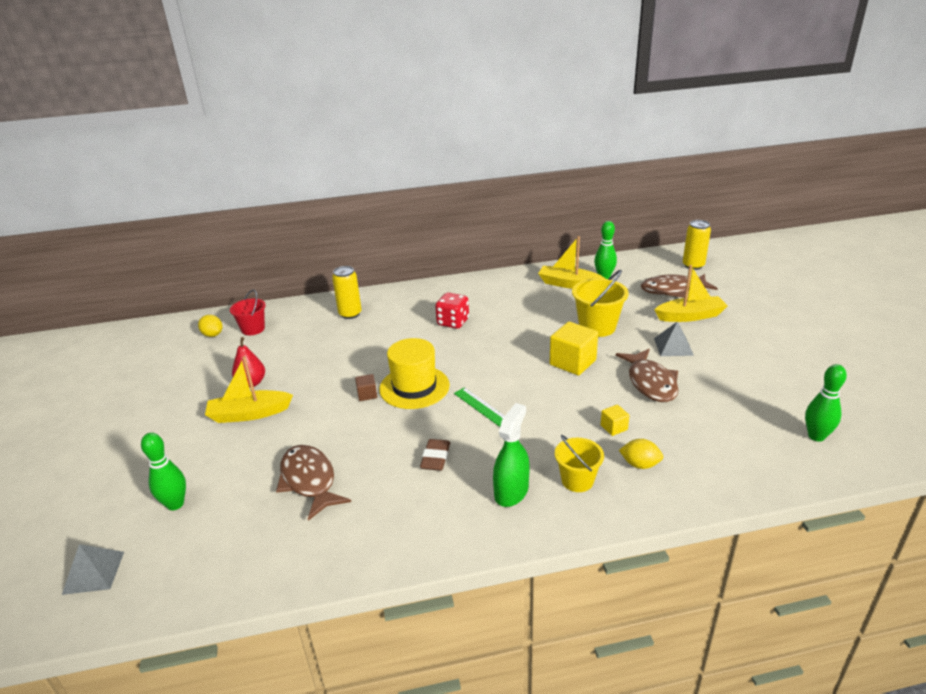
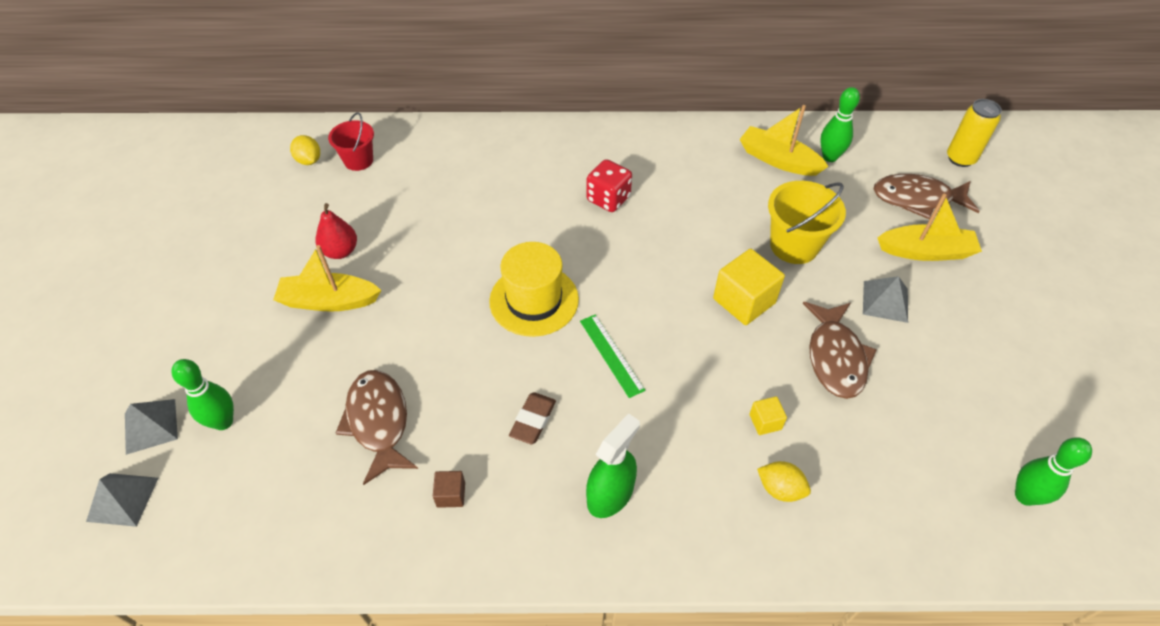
camera: 10 degrees right, 20 degrees up
yellow can [332,266,362,319] -> none
brown cube [355,374,377,401] -> brown cube moved to [433,471,465,508]
yellow bucket [555,435,604,492] -> none
none -> grey pyramid [125,399,178,455]

